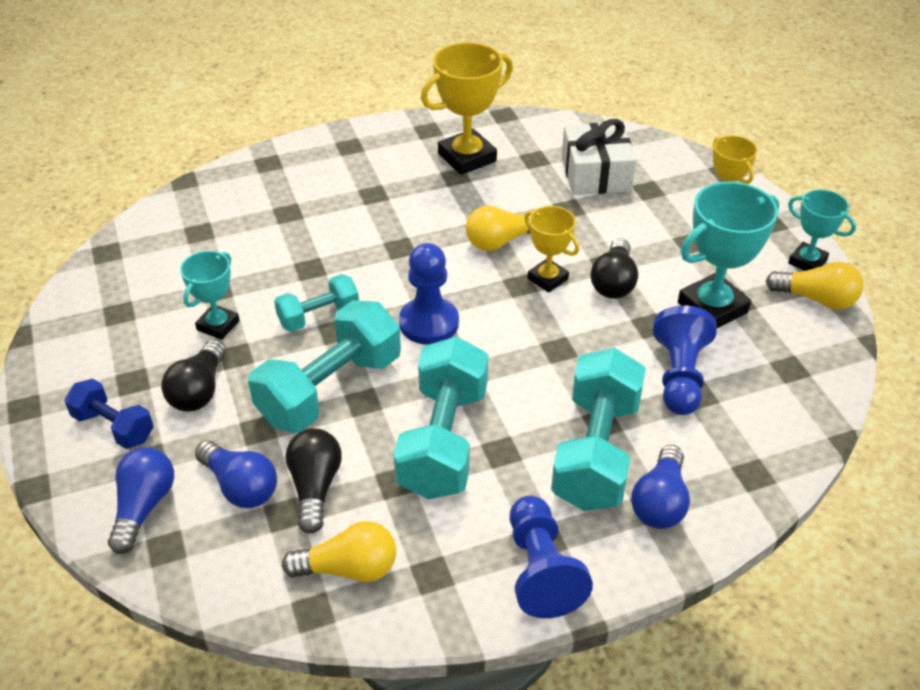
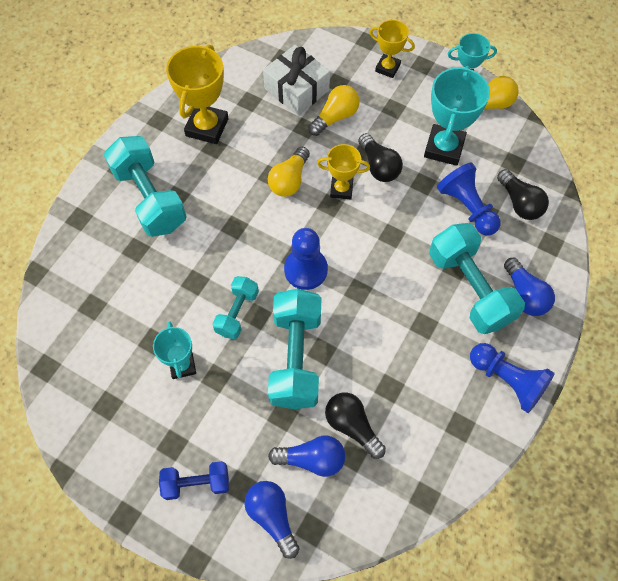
camera: 40 degrees left, 20 degrees up
black light bulb [161,339,226,411] -> black light bulb moved to [497,169,549,220]
yellow light bulb [282,521,396,582] -> yellow light bulb moved to [308,85,360,136]
turquoise dumbbell [393,336,488,499] -> turquoise dumbbell moved to [104,136,187,237]

